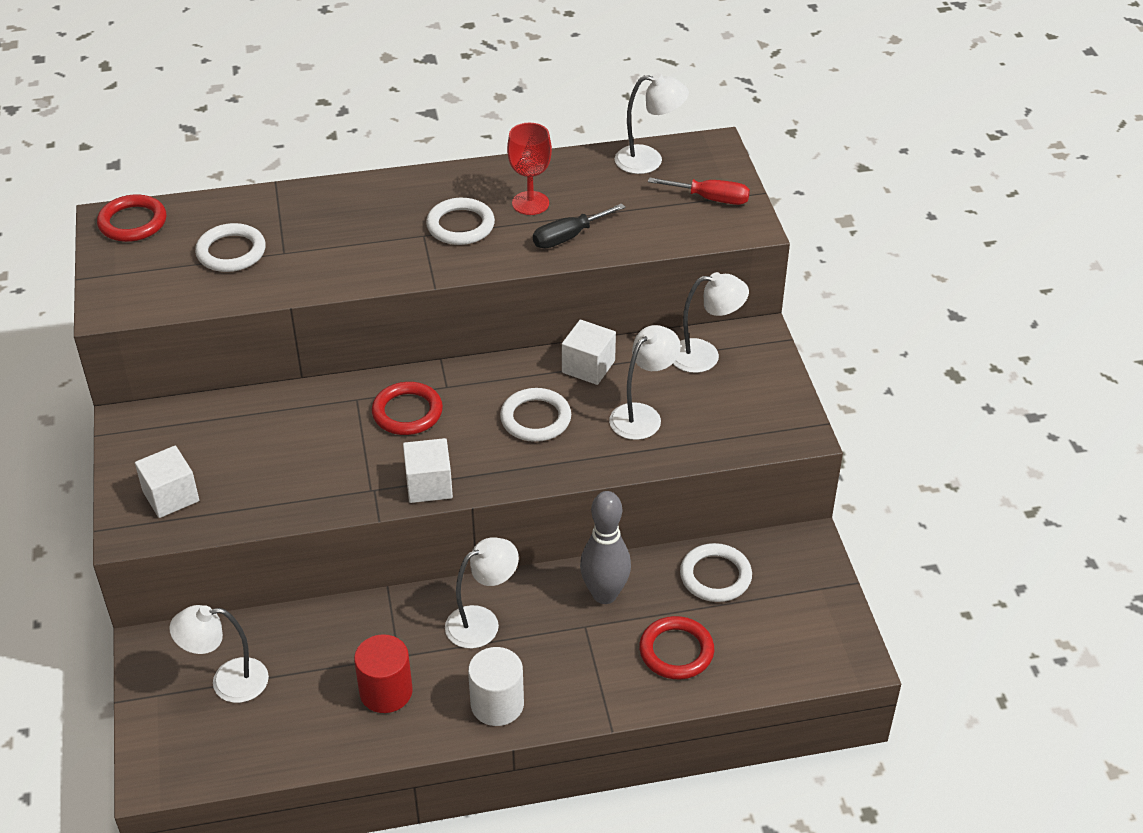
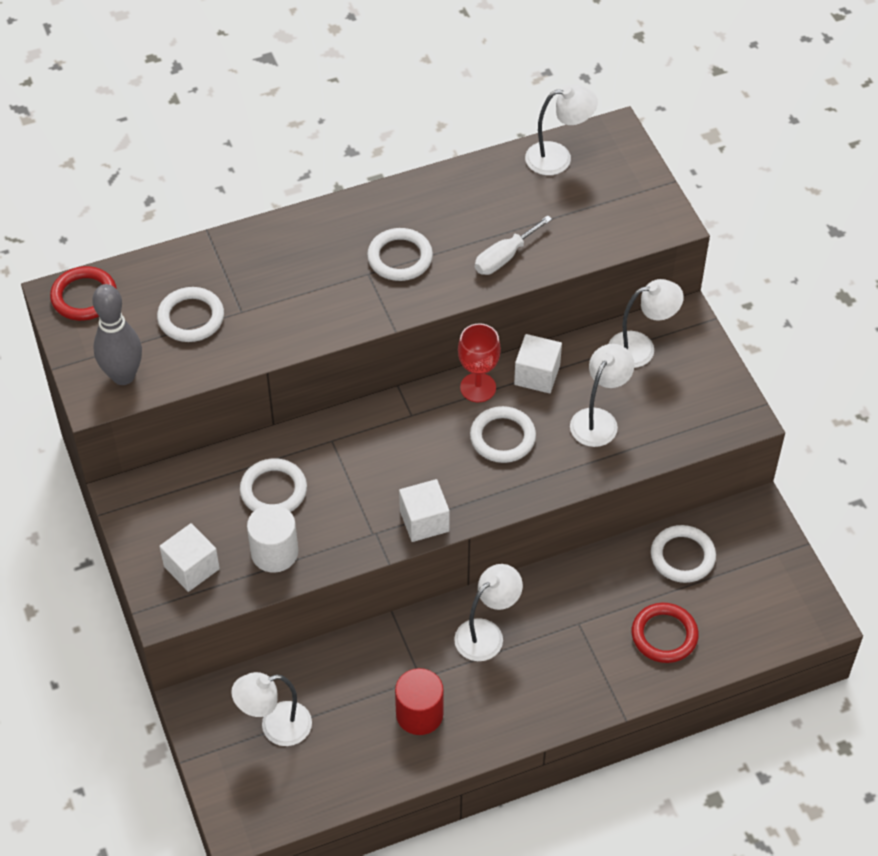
camera: 10 degrees left, 10 degrees up
red ring [372,382,443,435] -> none
white cylinder [468,647,524,726] -> white cylinder moved to [247,504,298,573]
red goblet [507,123,552,215] -> red goblet moved to [458,323,501,402]
black screwdriver [533,203,626,249] -> white screwdriver [475,215,552,275]
grey bowling pin [580,491,631,604] -> grey bowling pin moved to [92,284,142,385]
red screwdriver [648,177,750,205] -> none
none -> white ring [240,458,307,512]

